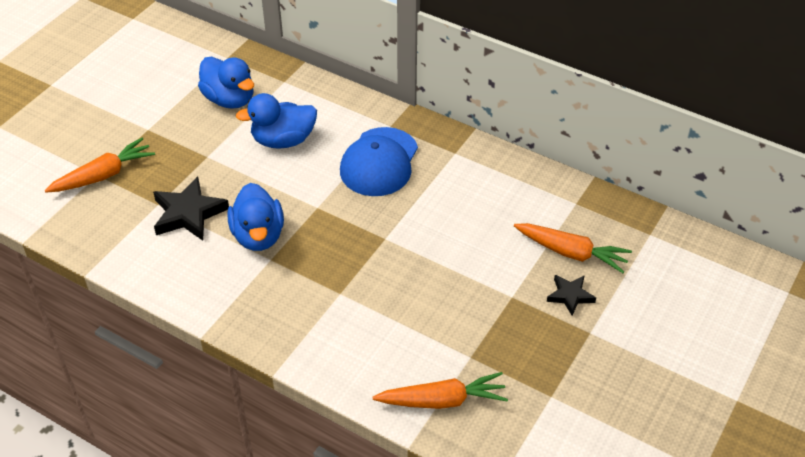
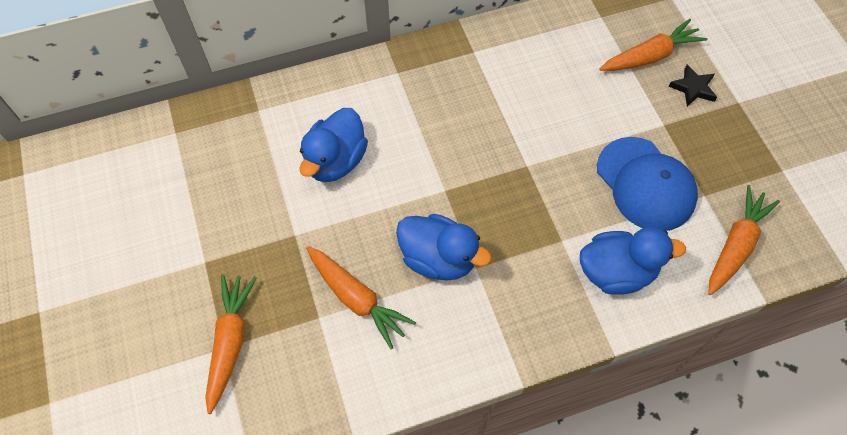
camera: 50 degrees left, 15 degrees up
black star [153,176,229,241] -> orange carrot [306,246,416,349]
blue duck [198,57,254,109] -> blue duck moved to [580,227,686,295]
blue cap [340,127,418,196] -> blue cap moved to [597,137,698,231]

